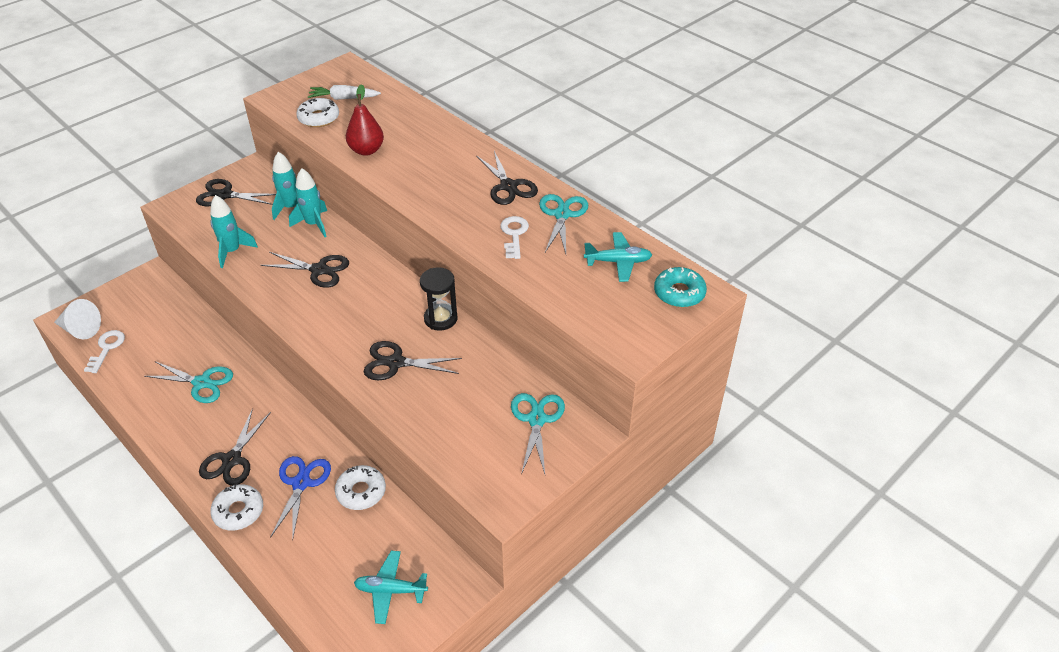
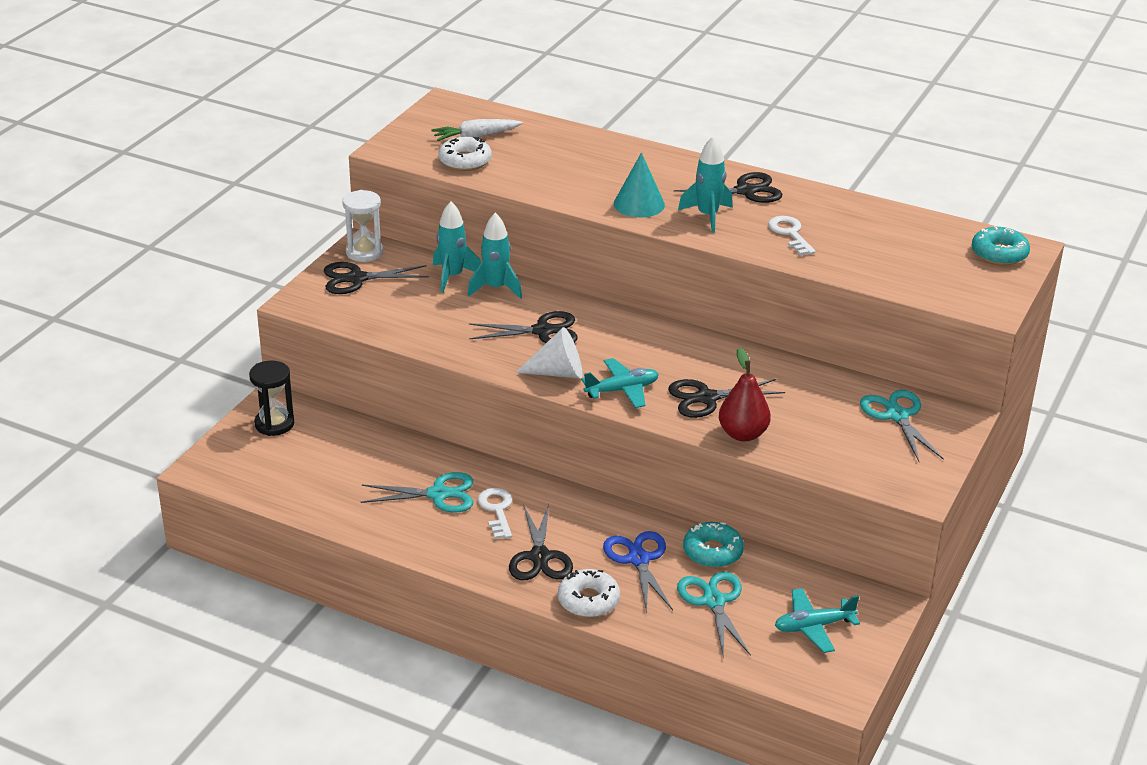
camera: 20 degrees left, 10 degrees down
white cone [54,299,101,339] -> white cone moved to [515,327,582,378]
white key [84,330,125,373] -> white key moved to [478,488,512,539]
turquoise rocket [210,195,258,268] -> turquoise rocket moved to [678,136,733,233]
white donut [335,465,386,510] -> turquoise donut [683,522,744,568]
red pear [346,84,384,156] -> red pear moved to [719,347,771,442]
black hourglass [420,267,458,331] -> black hourglass moved to [249,360,294,436]
black scissors [476,151,538,205] -> black scissors turned 60 degrees counterclockwise [674,172,783,203]
turquoise scissors [539,194,588,254] -> turquoise scissors moved to [677,572,751,658]
turquoise plane [584,232,652,282] -> turquoise plane moved to [581,358,659,408]
none -> white hourglass [342,190,383,262]
none -> turquoise cone [614,153,665,217]

